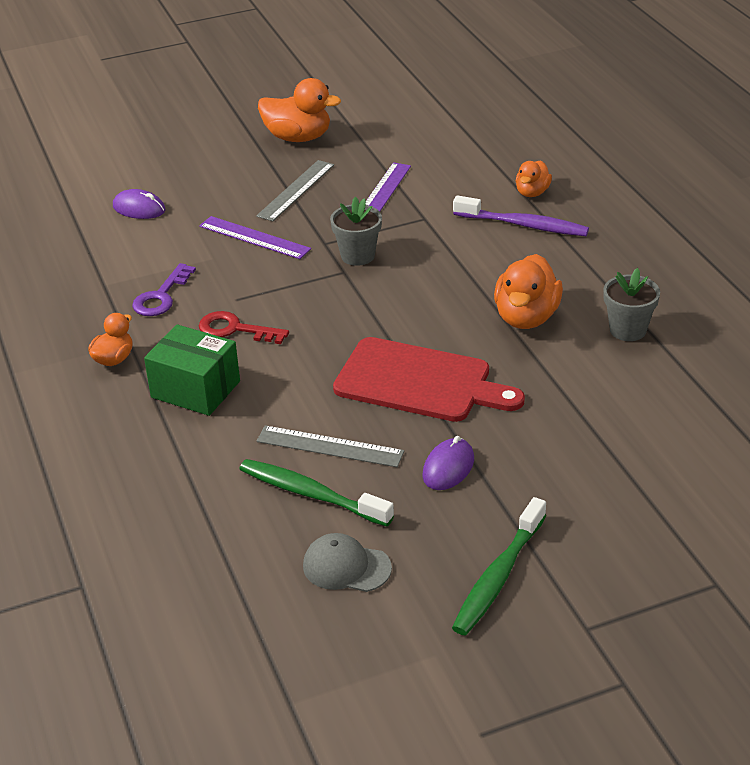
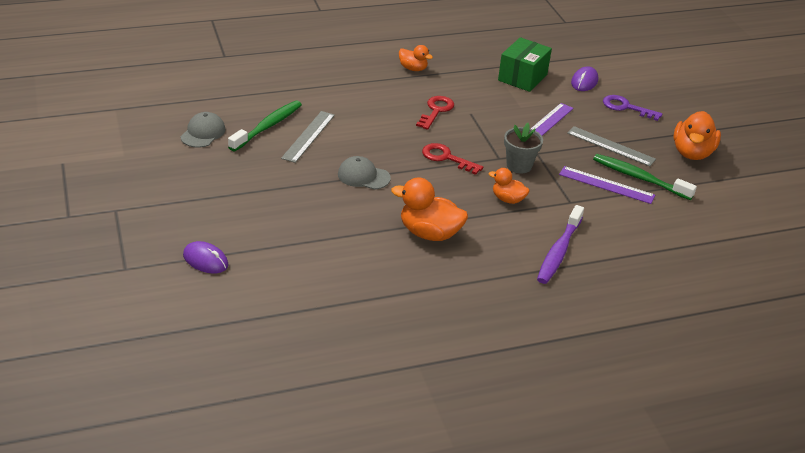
camera: 90 degrees right, 0 degrees up
purple key [132,263,196,316] -> purple key moved to [603,95,663,121]
green box [144,324,240,416] -> green box moved to [498,37,552,92]
red cutting board [333,337,525,422] -> grey cap [338,156,391,190]
purple mouse [422,436,474,490] -> purple mouse moved to [183,241,228,273]
green toothbrush [452,497,546,635] -> green toothbrush moved to [593,154,697,200]
orange duck [516,161,552,197] -> orange duck moved to [489,168,530,204]
grey flower pot [603,268,660,341] -> none
none -> red key [422,143,483,175]

